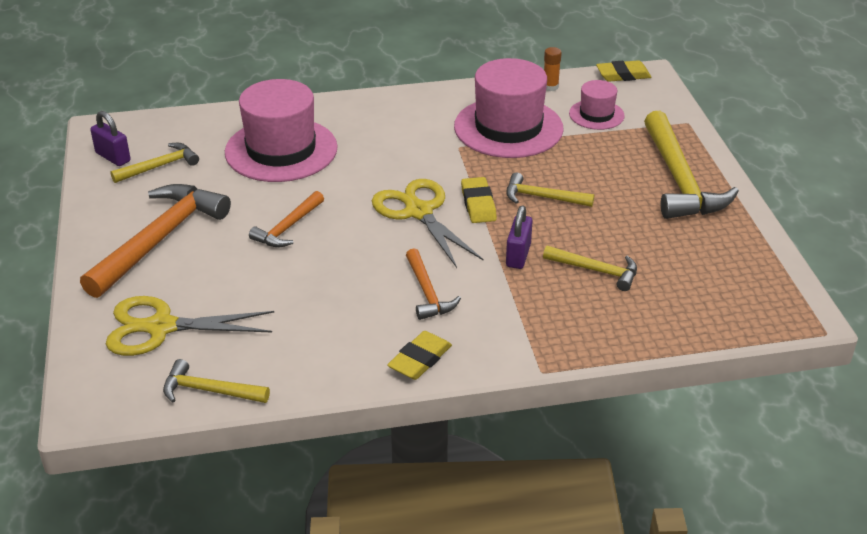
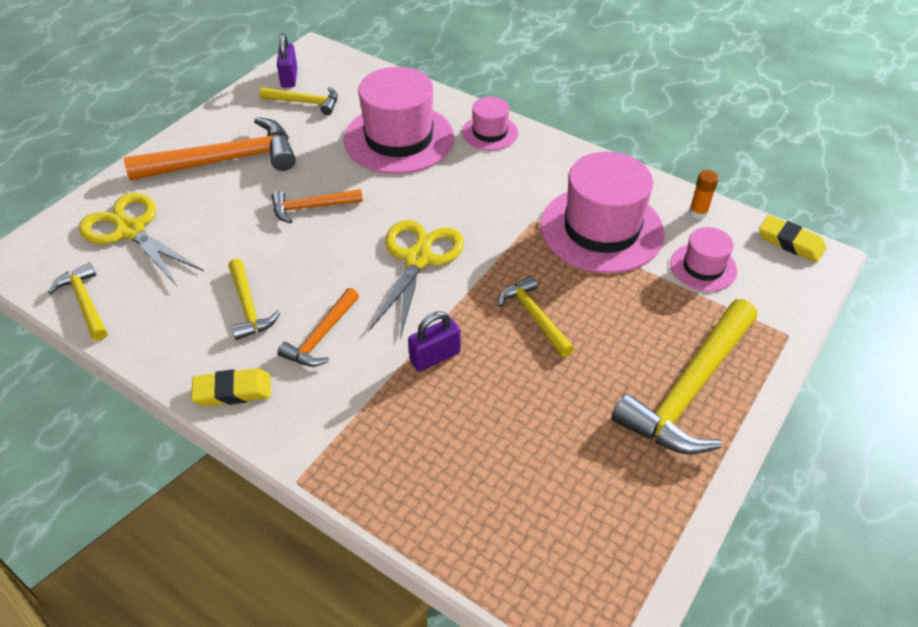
camera: 45 degrees right, 10 degrees up
yellow eraser [461,177,497,223] -> none
yellow hammer [543,245,637,291] -> yellow hammer moved to [229,258,280,340]
none -> pink hat [462,97,518,150]

